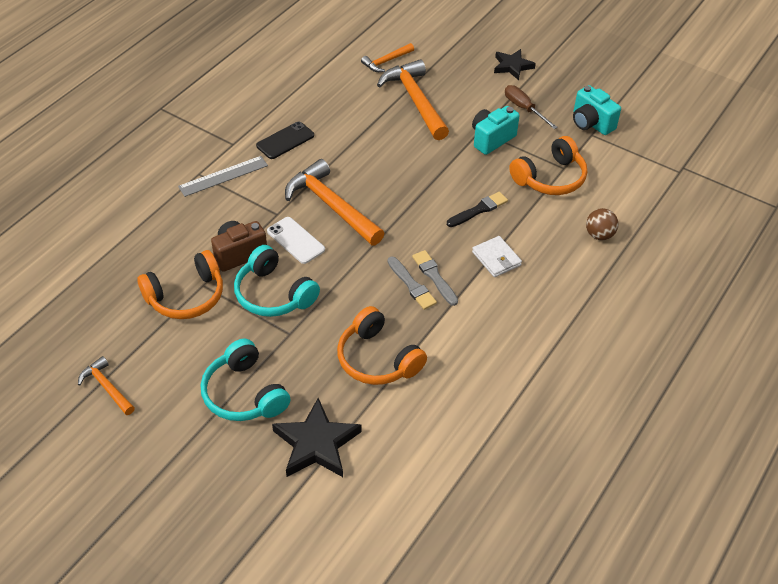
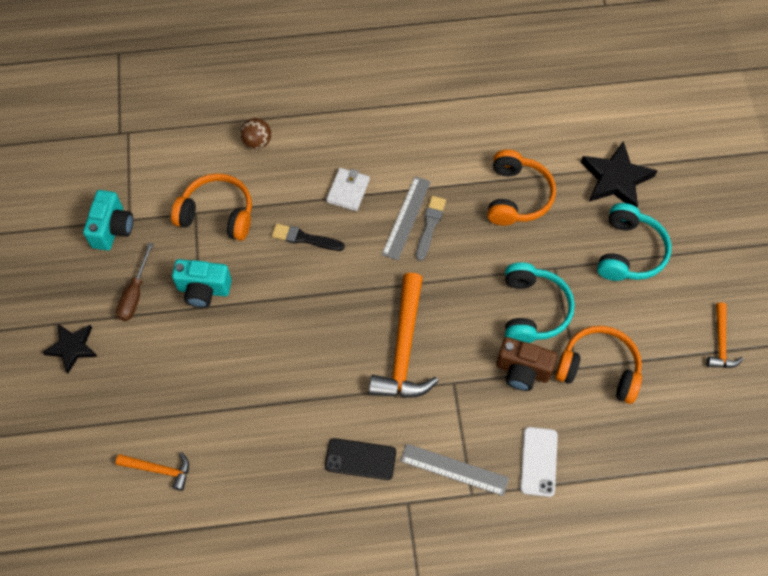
camera: 130 degrees left, 15 degrees up
white phone [267,217,325,264] -> white phone moved to [520,427,558,497]
orange hammer [377,59,449,140] -> none
grey brush [412,250,458,306] -> grey ruler [382,176,431,260]

